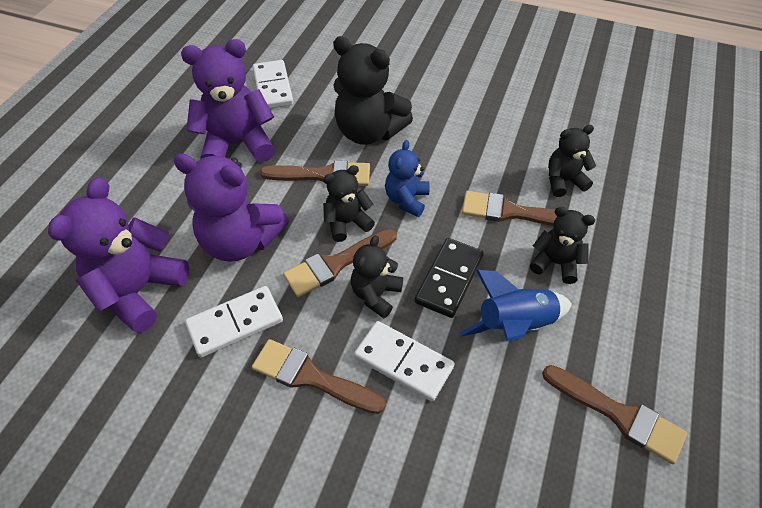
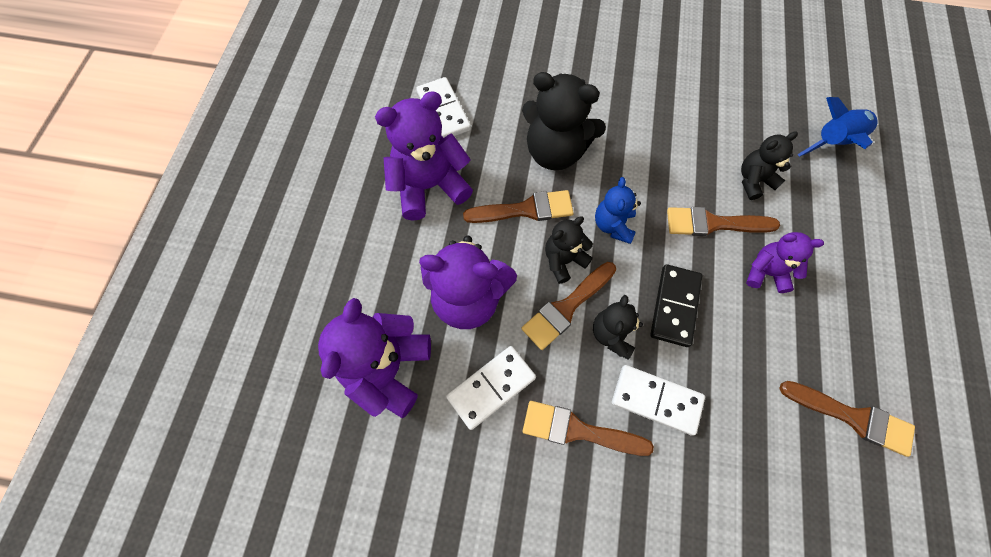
camera: 10 degrees left, 15 degrees up
blue rocket [459,270,572,342] -> blue rocket moved to [798,97,878,157]
black teddy bear [530,207,595,284] -> purple teddy bear [746,232,824,293]

